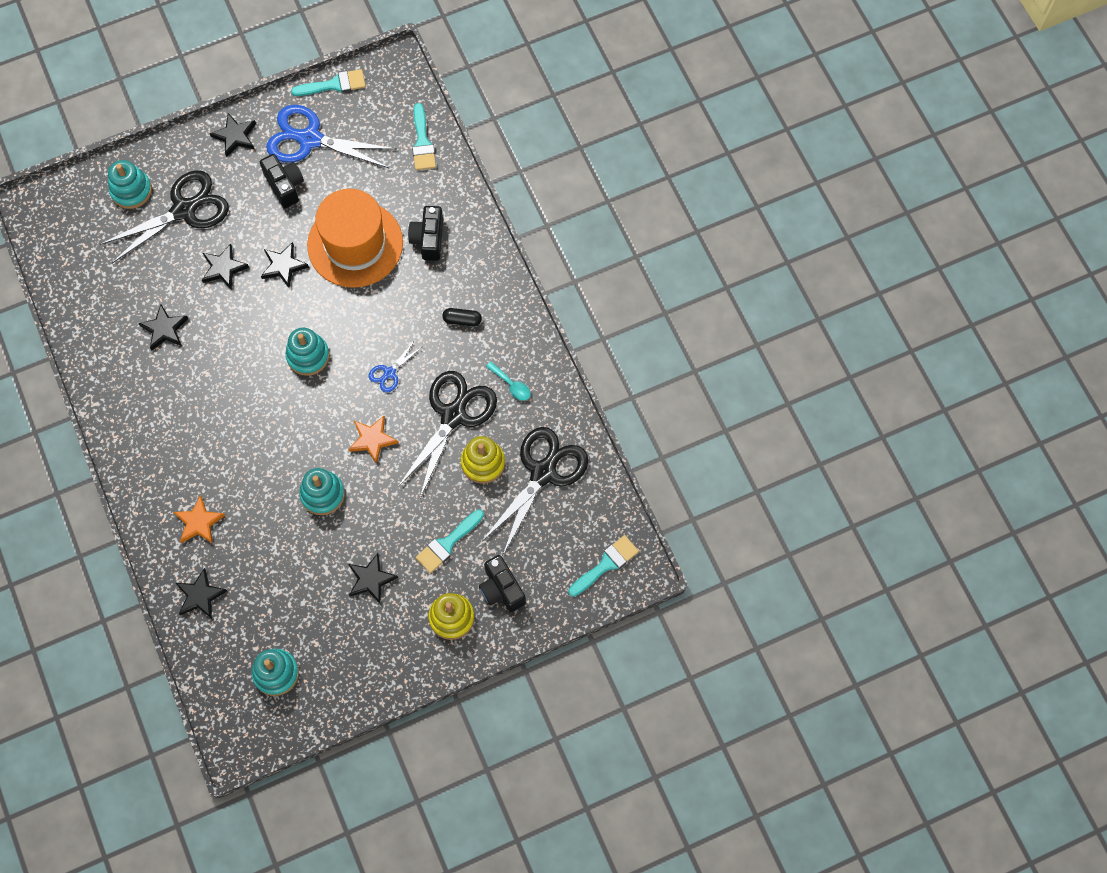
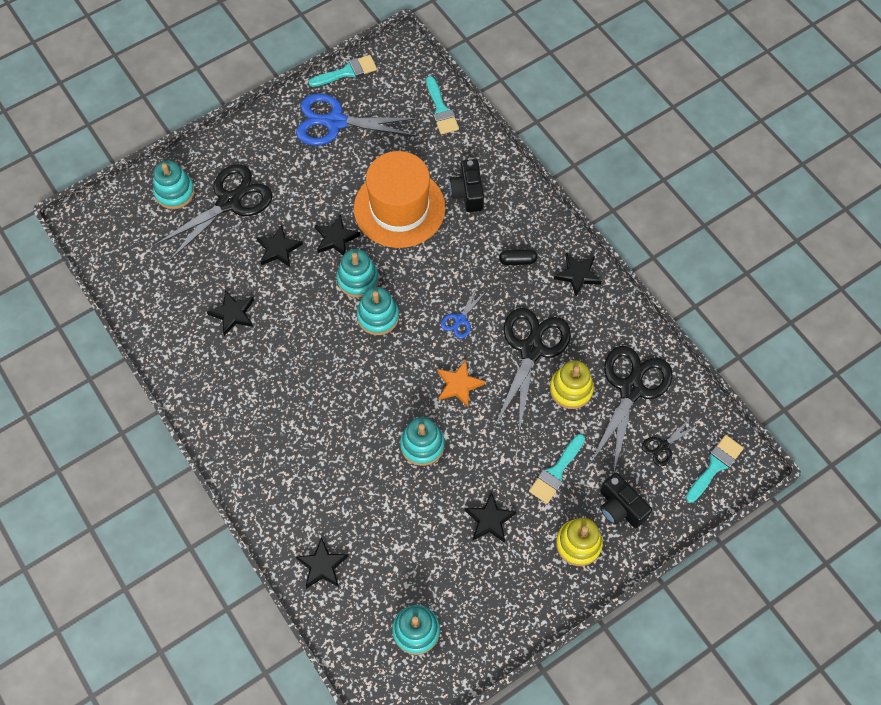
camera: 10 degrees left, 5 degrees down
orange star [174,495,225,544] -> none
black star [210,113,256,157] -> black star moved to [554,253,602,296]
black camera [260,154,304,208] -> none
turquoise spoon [486,361,530,401] -> none
none -> turquoise stacking toy [337,249,379,298]
none -> black scissors [642,417,699,466]

